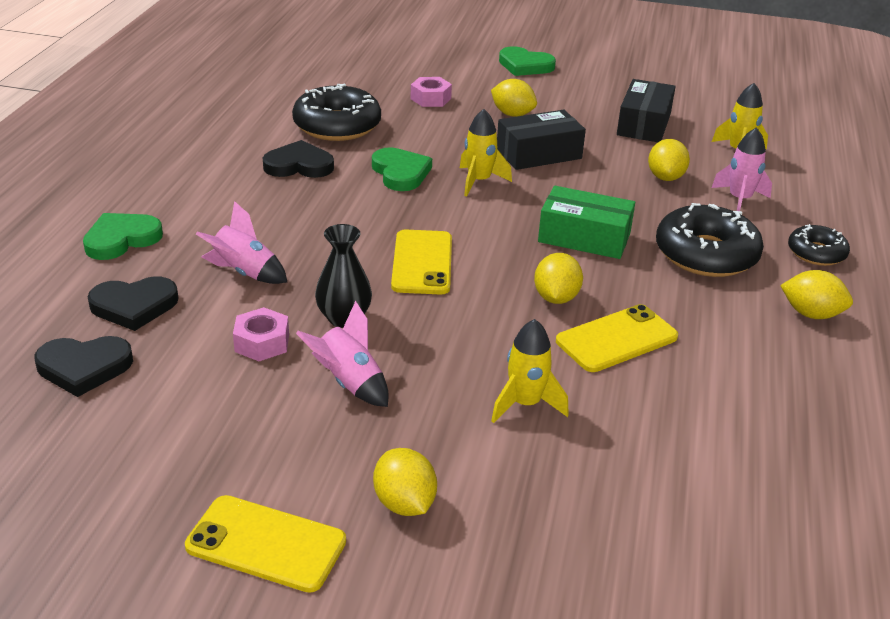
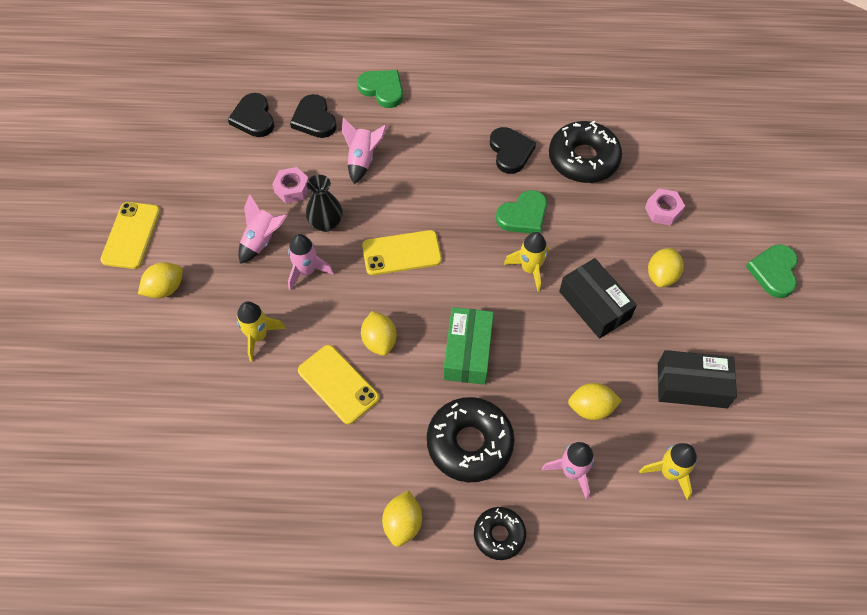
camera: 80 degrees right, 25 degrees up
yellow lemon [534,253,583,304] -> yellow lemon turned 75 degrees clockwise [361,311,397,356]
none -> pink rocket [288,234,334,291]

